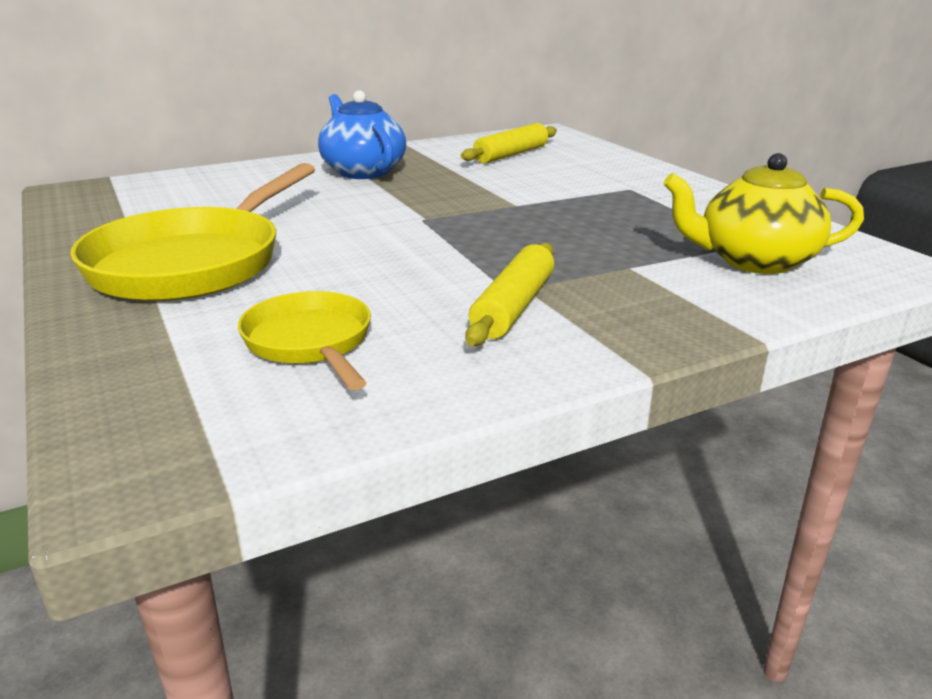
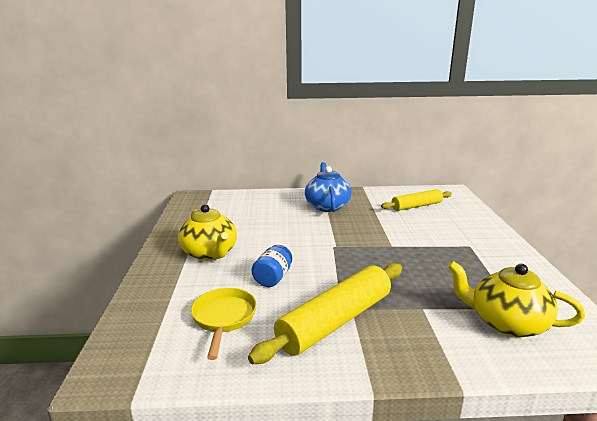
camera: 25 degrees right, 5 degrees down
yellow pan [70,163,315,301] -> yellow teapot [178,204,237,261]
yellow rolling pin [465,243,554,346] -> yellow rolling pin [248,263,402,364], size x1.61
none -> blue jar [252,245,292,287]

